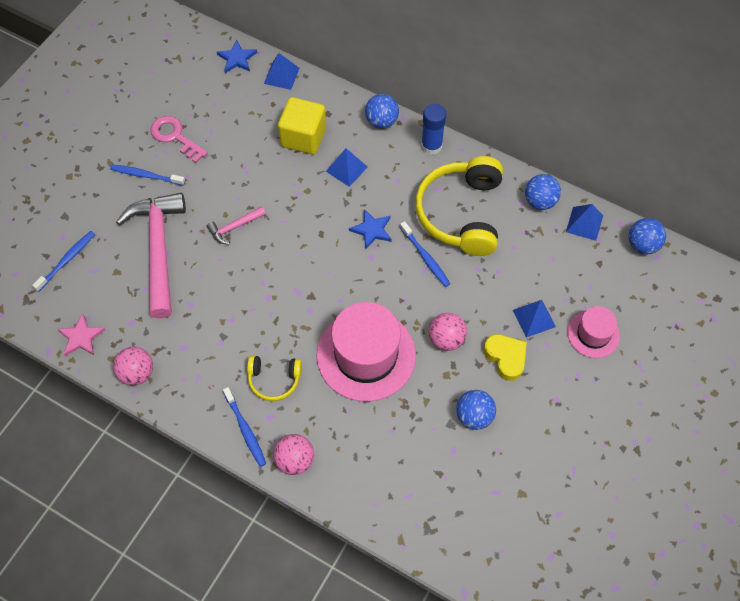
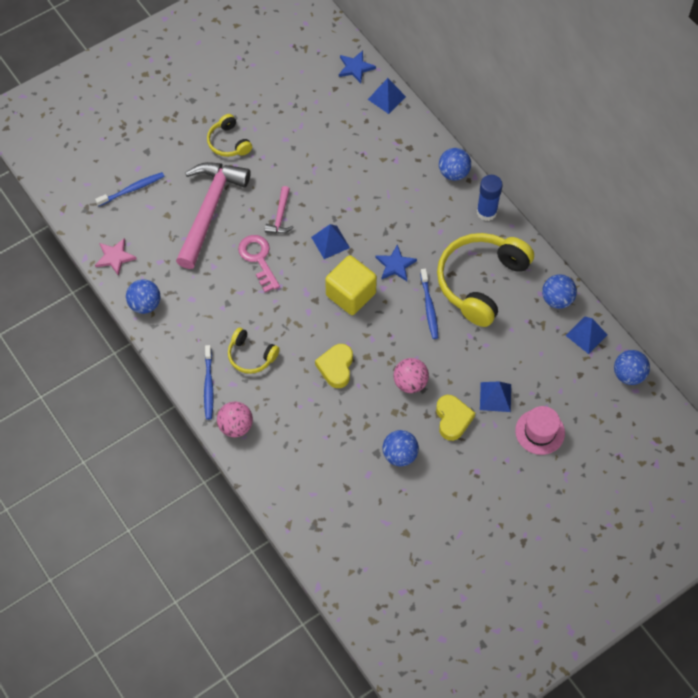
camera: 25 degrees right, 0 degrees up
blue toothbrush [110,164,185,186] -> yellow headphones [207,114,252,157]
pink ball [113,347,153,386] -> blue ball [126,279,160,314]
pink key [150,116,208,163] -> pink key moved to [238,235,280,293]
pink hammer [207,206,266,244] -> pink hammer turned 75 degrees counterclockwise [265,186,294,233]
yellow cube [278,97,326,154] -> yellow cube moved to [325,255,377,315]
pink hat [317,302,416,402] -> yellow heart [315,344,353,388]
blue pyramid [326,148,368,187] -> blue pyramid moved to [311,224,350,259]

